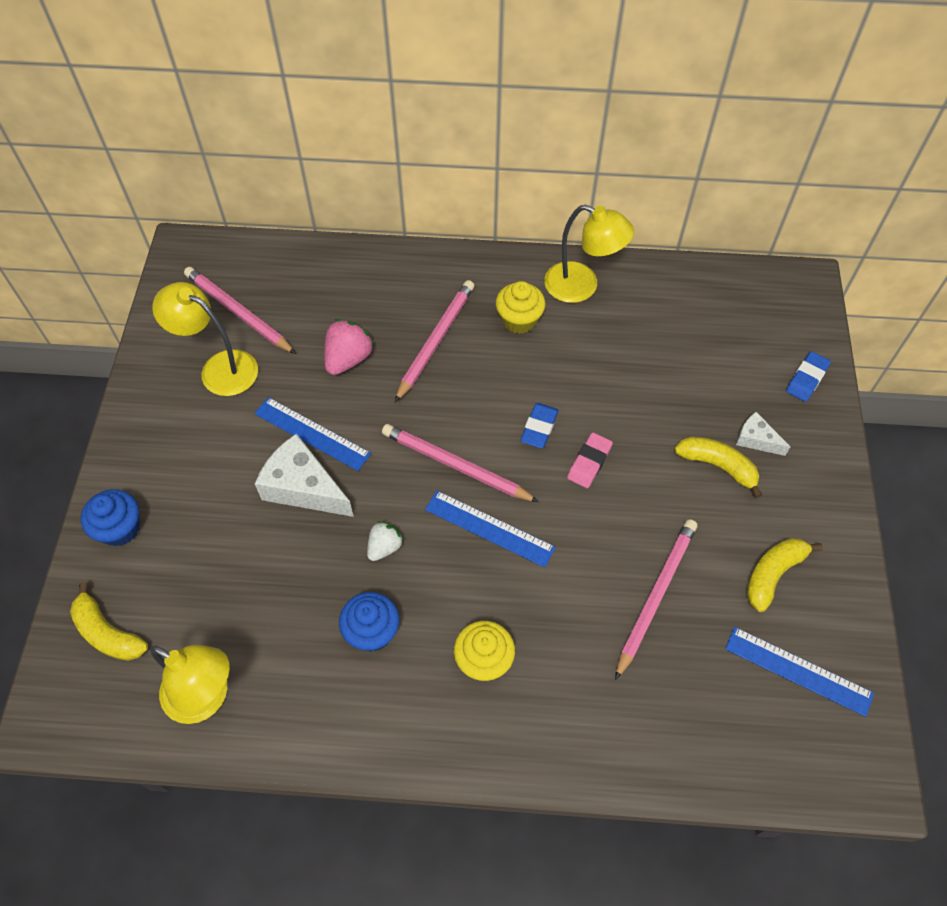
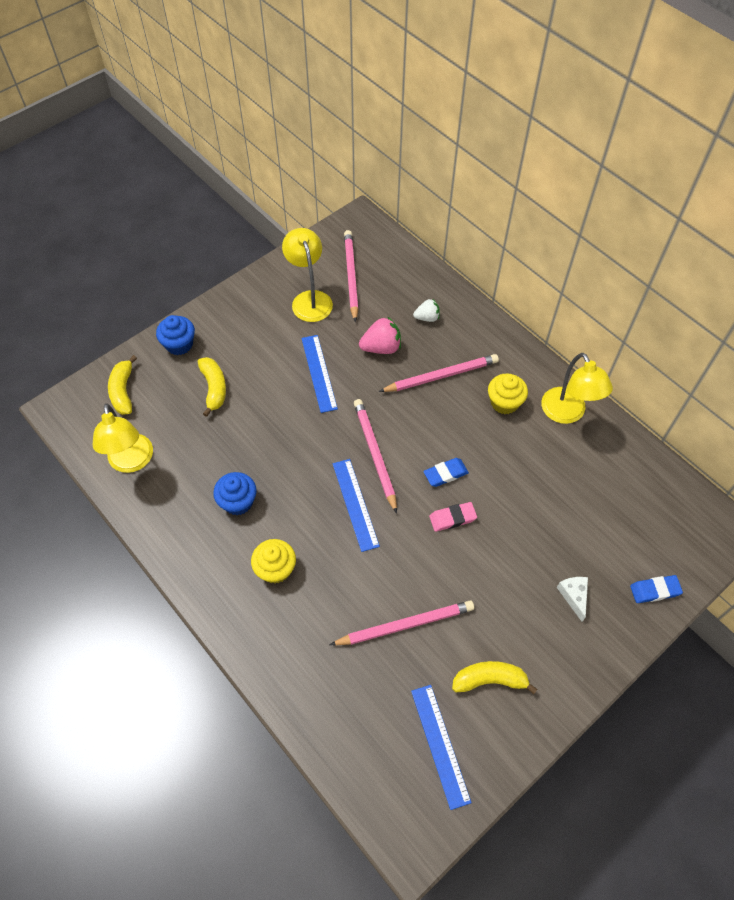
camera: 45 degrees right, 0 degrees up
white cheese [255,434,354,517] -> none
white strawberry [367,521,404,561] -> white strawberry moved to [413,299,440,322]
yellow banana [674,436,762,498] -> yellow banana moved to [198,357,226,417]

